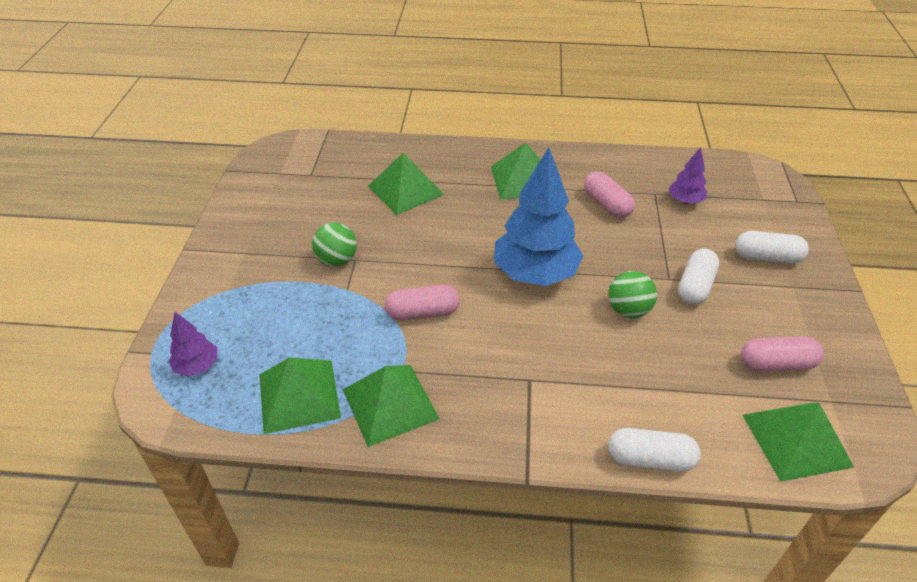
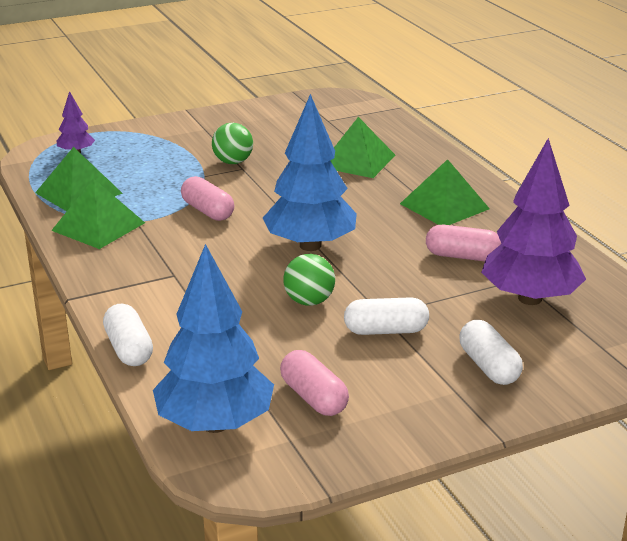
camera: 60 degrees right, 15 degrees down
pink capsule [584,171,635,218] -> pink capsule turned 75 degrees clockwise [426,225,501,261]
purple tree [668,147,707,204] -> purple tree [481,138,586,305], size x2.10
green pyramid [743,403,854,482] -> blue tree [153,244,274,433]

